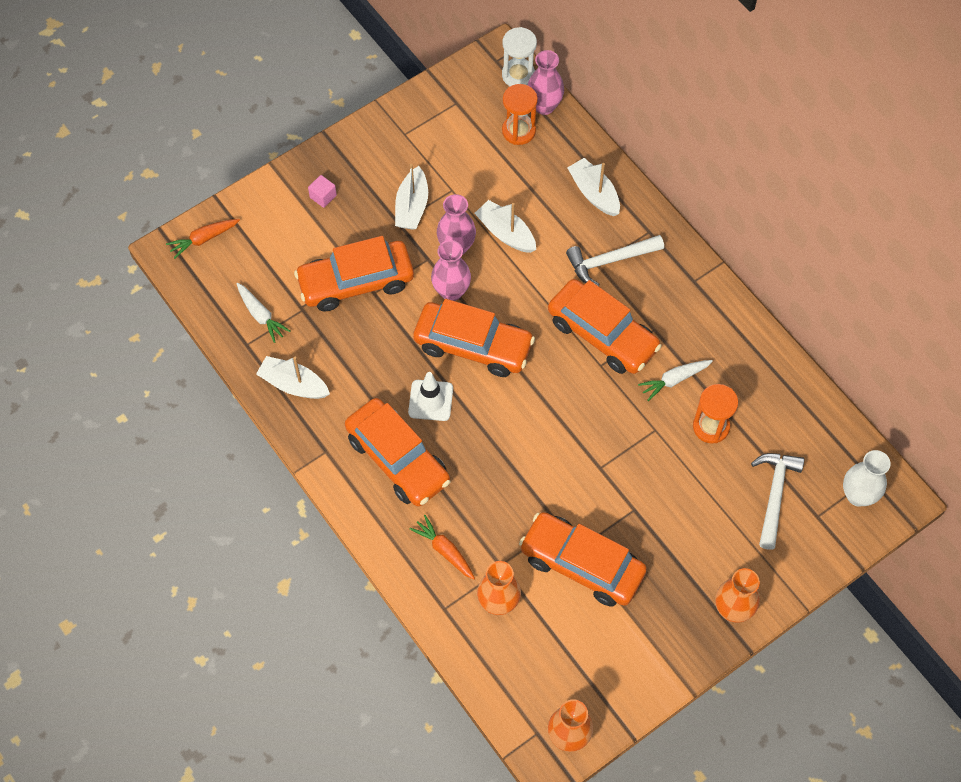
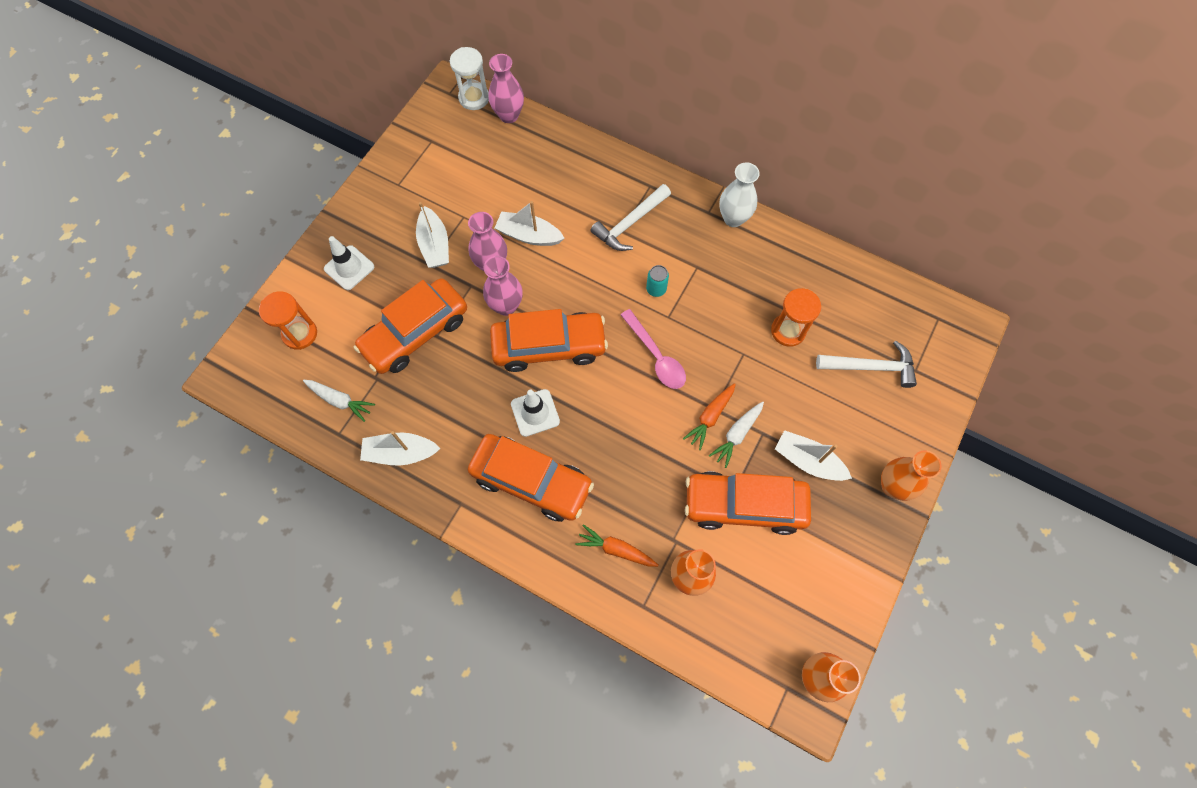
camera: 25 degrees left, 5 degrees up
orange carrot [166,219,240,259] -> orange carrot moved to [683,383,736,450]
pink cube [308,175,337,208] -> white traffic cone [324,236,374,290]
orange hourglass [502,84,538,145] -> orange hourglass moved to [259,291,317,350]
orange car [548,279,662,374] -> turquoise can [646,265,669,297]
white boat [568,158,620,216] -> white boat moved to [775,430,852,481]
white carrot [638,360,713,401] -> white carrot moved to [709,402,764,468]
white hammer [751,453,804,550] -> white hammer turned 105 degrees clockwise [816,341,917,388]
white vase [843,450,891,507] -> white vase moved to [719,162,760,227]
none -> pink spoon [621,309,686,389]

